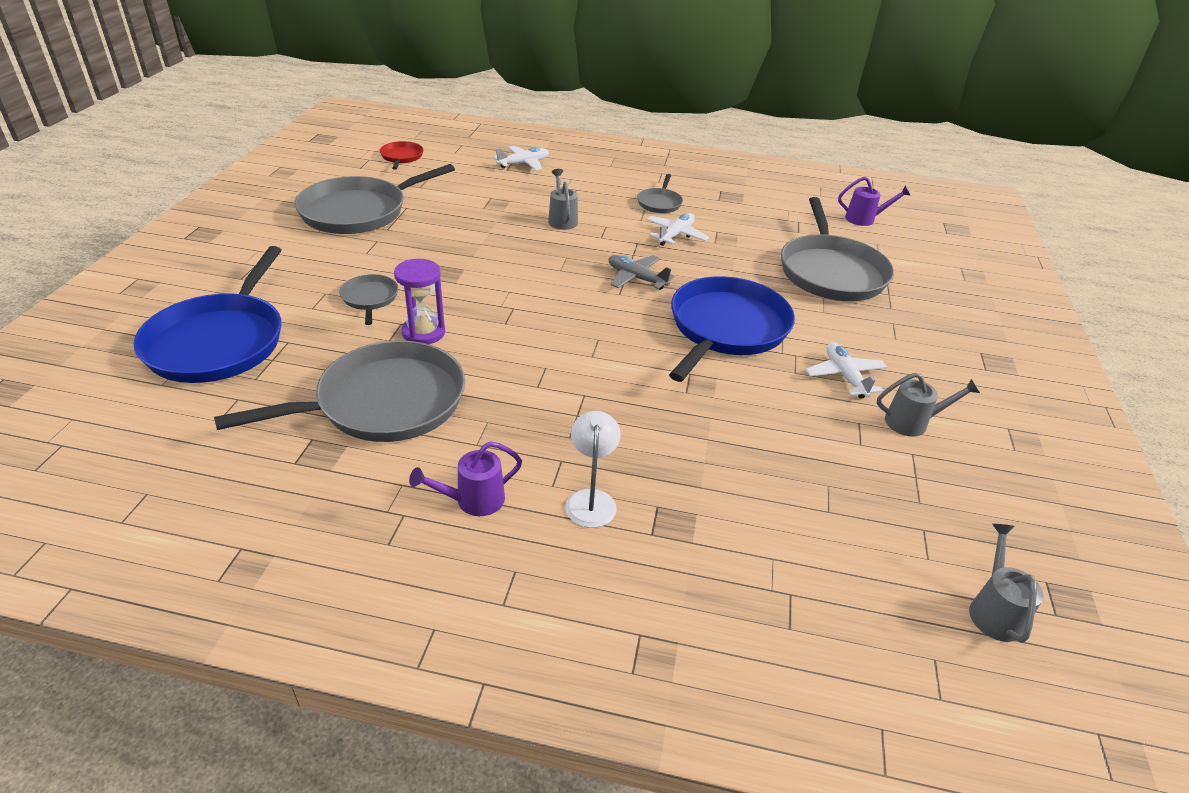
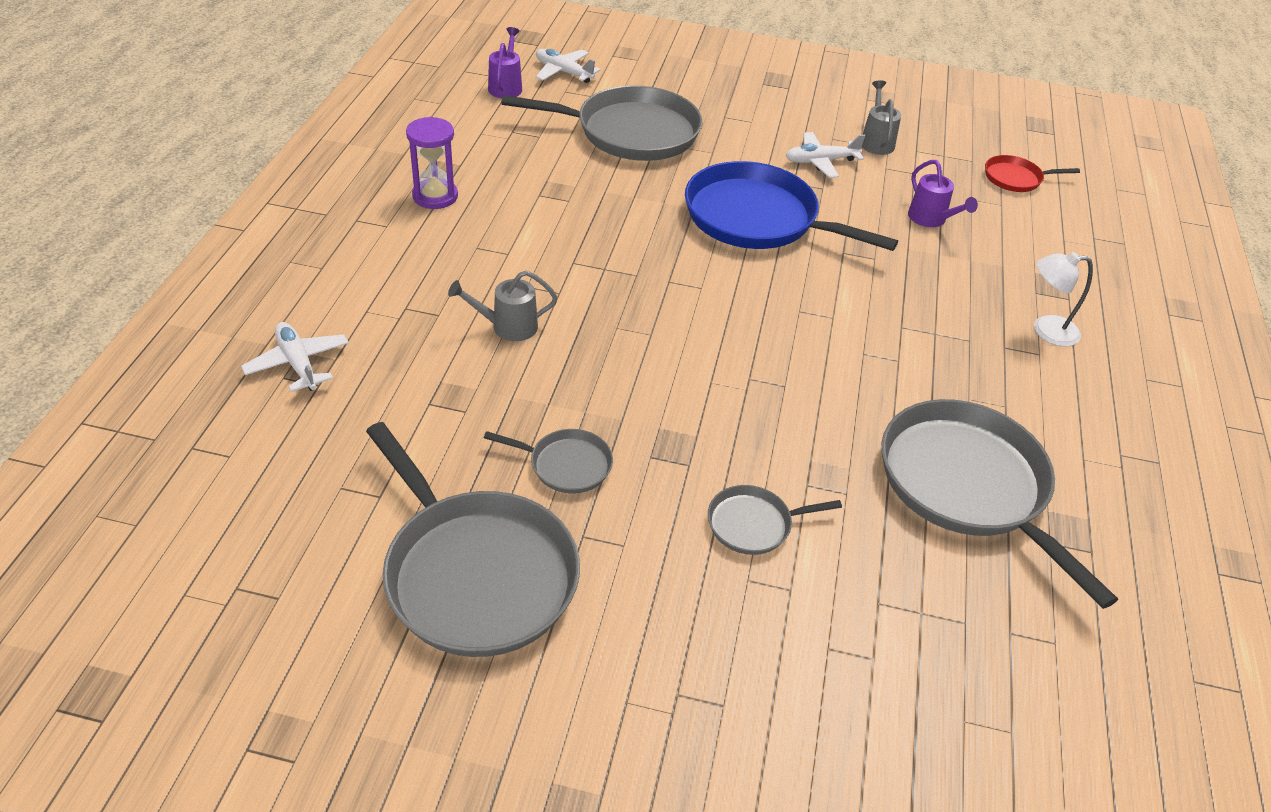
camera: 90 degrees left, 5 degrees up
blue pan [134,246,282,383] -> none
red pan [380,141,423,170] -> red pan moved to [985,155,1080,192]
purple hourglass [394,259,445,344] -> purple hourglass moved to [406,117,458,209]
purple watering can [409,441,522,516] -> purple watering can moved to [908,160,978,227]
grey plane [609,255,675,290] -> none
grey pan [637,174,683,213] -> grey pan moved to [484,429,613,494]
white plane [647,213,709,246] -> white plane moved to [536,49,601,83]
grey watering can [969,524,1043,643] -> none

